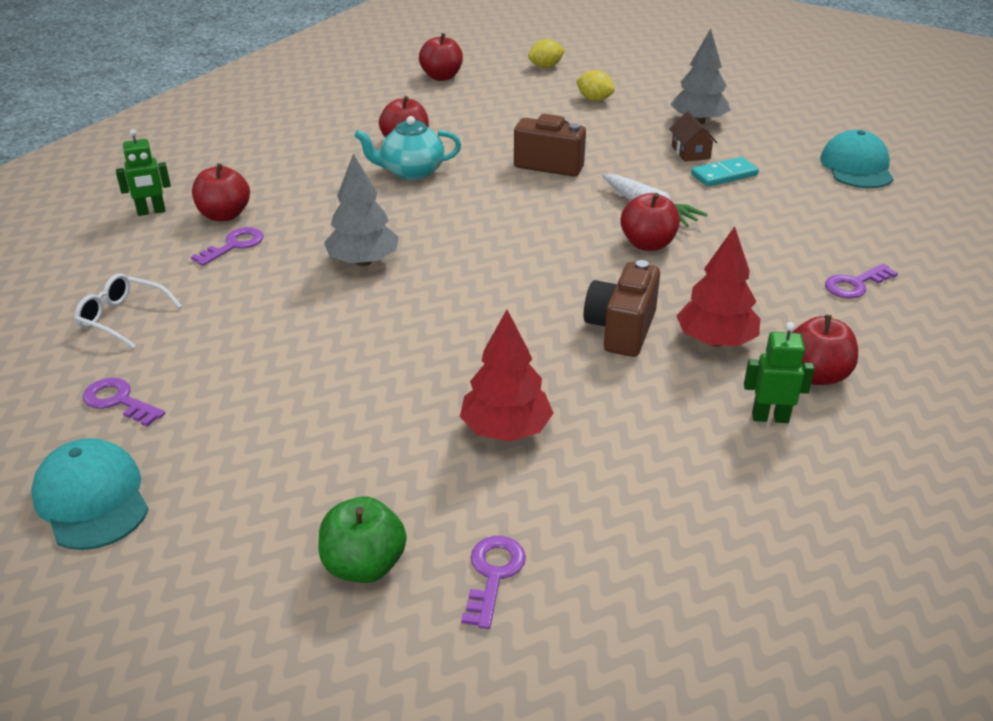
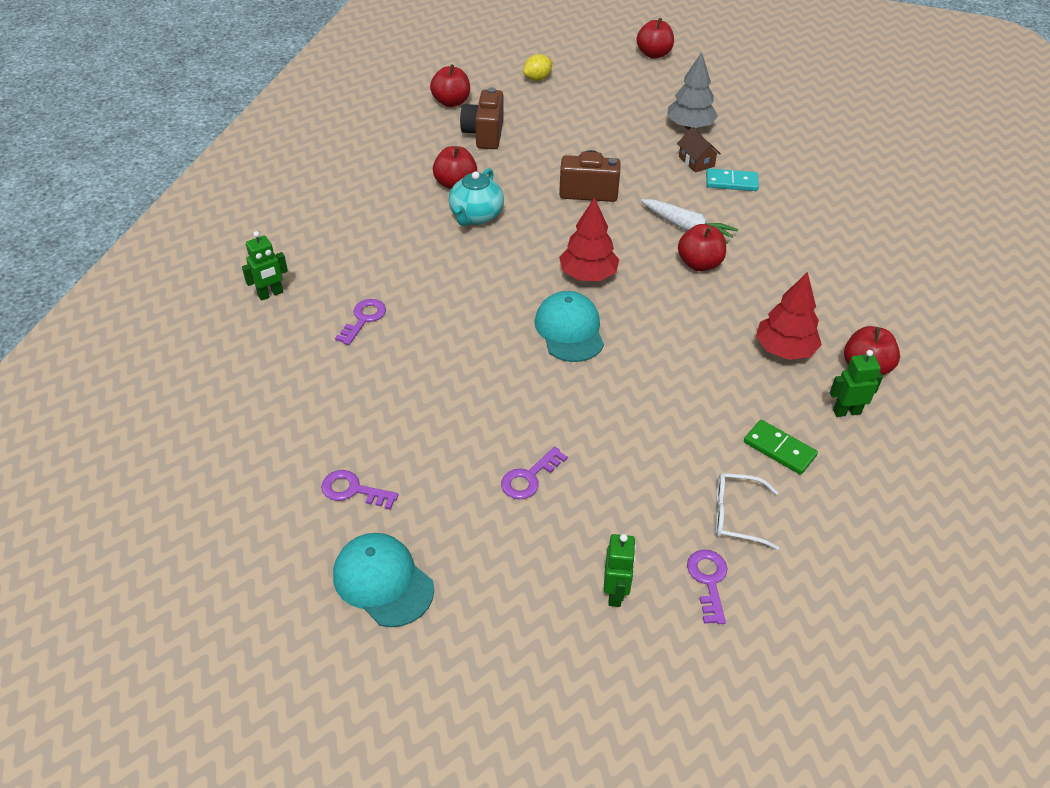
camera: 15 degrees left, 10 degrees up
white glasses [74,273,182,348] -> white glasses moved to [715,473,779,550]
red apple [192,163,250,221] -> red apple moved to [636,18,674,59]
green apple [318,497,407,583] -> green robot [603,534,636,607]
grey tree [324,154,399,266] -> none
turquoise teapot [354,116,461,180] -> turquoise teapot turned 45 degrees counterclockwise [449,168,504,226]
red tree [460,310,554,442] -> red tree moved to [559,197,619,281]
yellow lemon [576,70,615,101] -> none
brown camera [584,260,660,357] -> brown camera moved to [460,87,504,149]
turquoise domino [691,157,759,187] -> turquoise domino turned 45 degrees clockwise [706,168,759,191]
turquoise cap [820,130,894,188] -> turquoise cap moved to [535,291,604,362]
purple key [825,264,898,299] -> purple key moved to [501,447,568,499]
none -> green domino [744,420,818,475]

